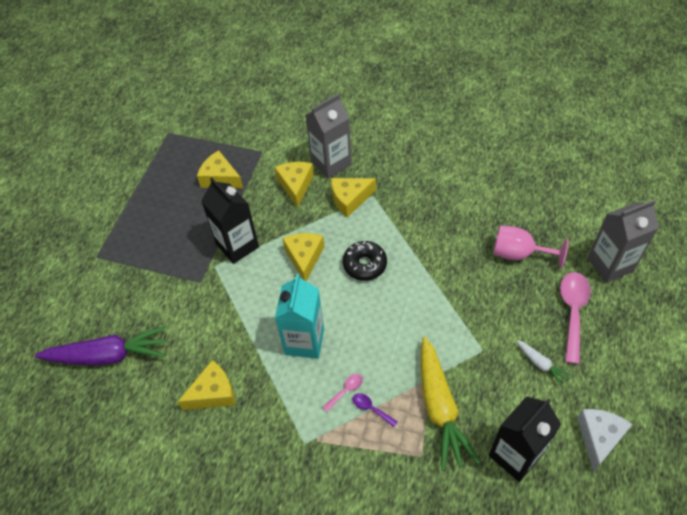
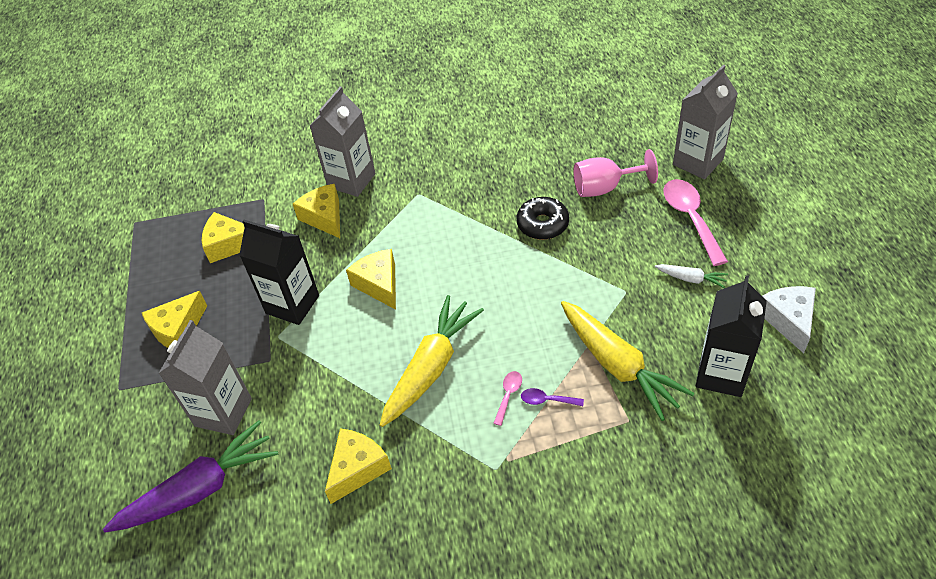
camera: 25 degrees left, 5 degrees down
turquoise carton [275,274,324,359] -> yellow carrot [380,295,484,427]
yellow cheese [331,178,376,217] -> yellow cheese moved to [142,291,207,348]
black donut [343,241,387,281] -> black donut moved to [517,197,569,240]
none -> grey carton [158,320,252,435]

